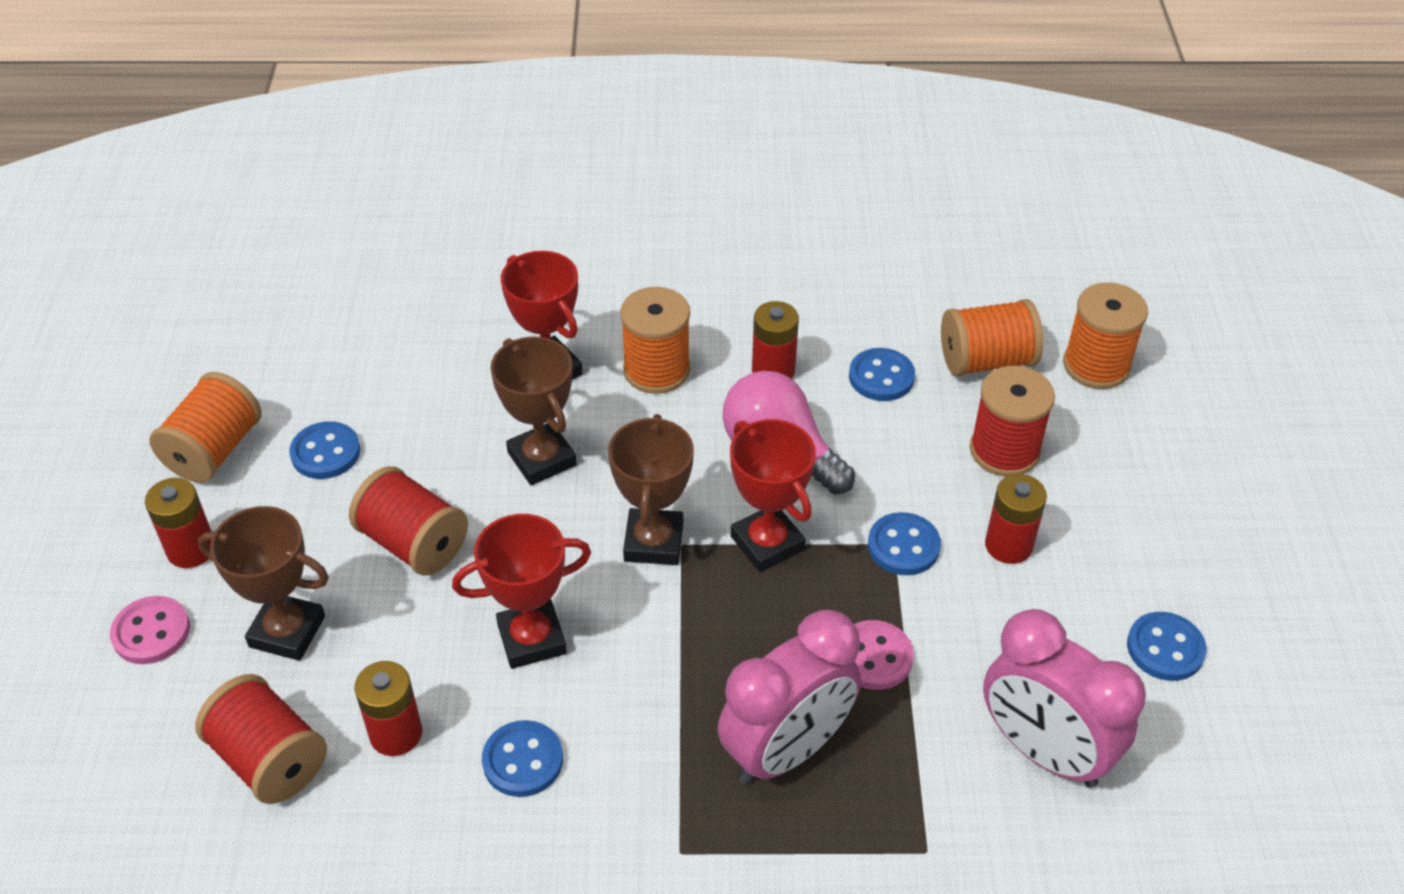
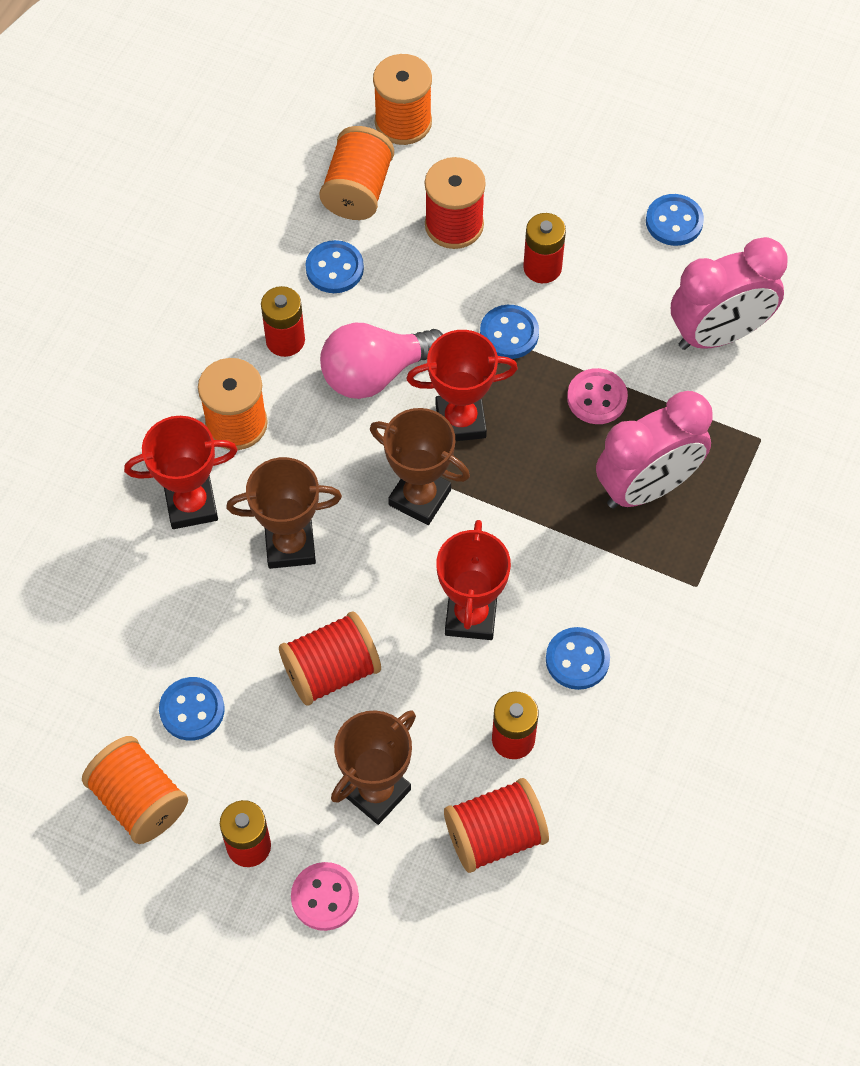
camera: 65 degrees left, 15 degrees up
pink clock [717,610,861,785] -> pink clock turned 75 degrees clockwise [596,391,713,509]

